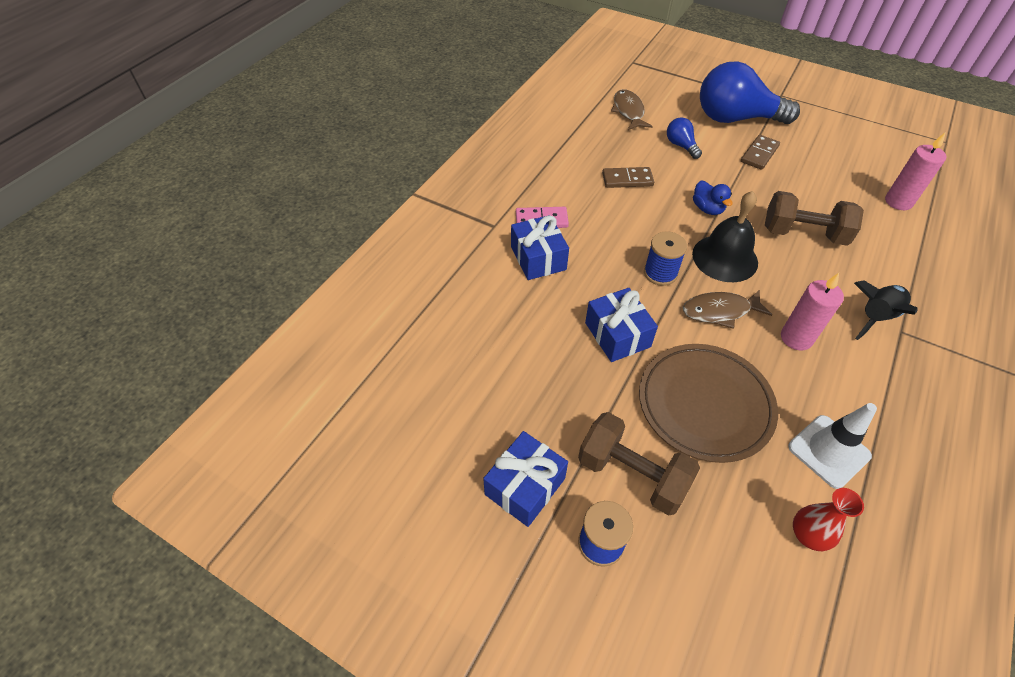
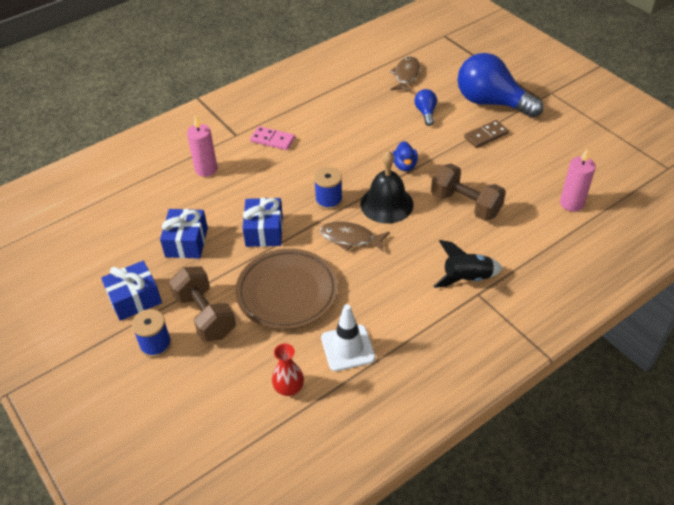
camera: 25 degrees right, 5 degrees down
blue gift [511,215,569,280] -> blue gift moved to [160,209,208,259]
brown domino [602,167,654,188] -> none
pink candle [781,273,844,351] -> pink candle moved to [187,115,218,177]

